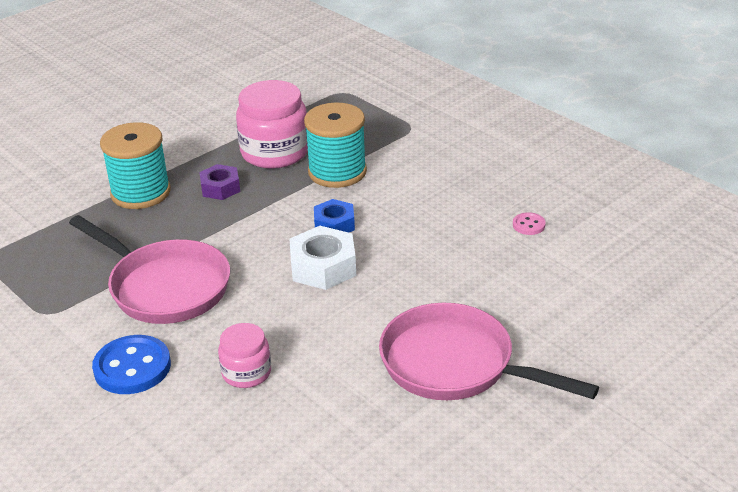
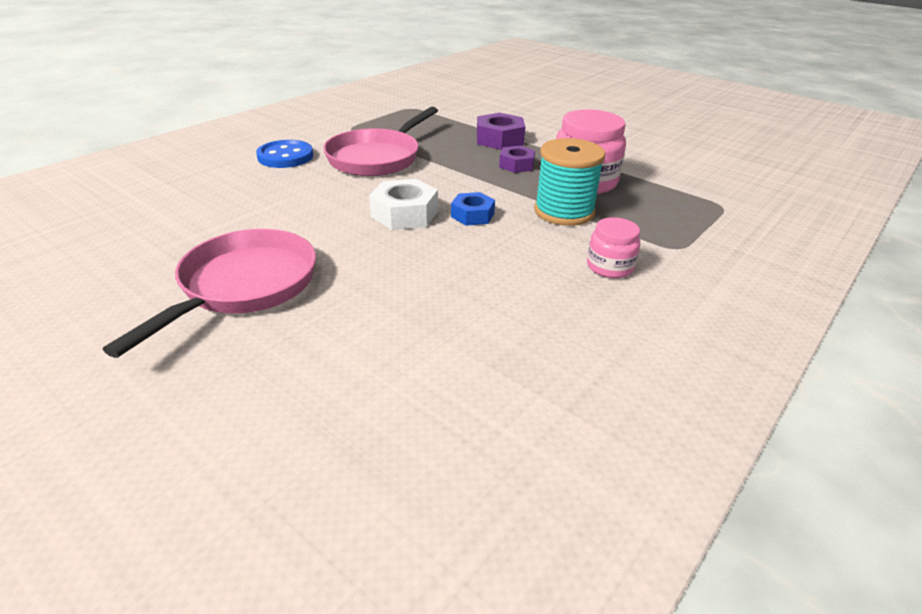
camera: 80 degrees right, 0 degrees up
turquoise spool [100,122,171,209] -> purple nut [477,113,525,150]
pink jar [218,323,271,388] -> pink jar moved to [587,217,640,278]
pink button [513,212,546,235] -> none

